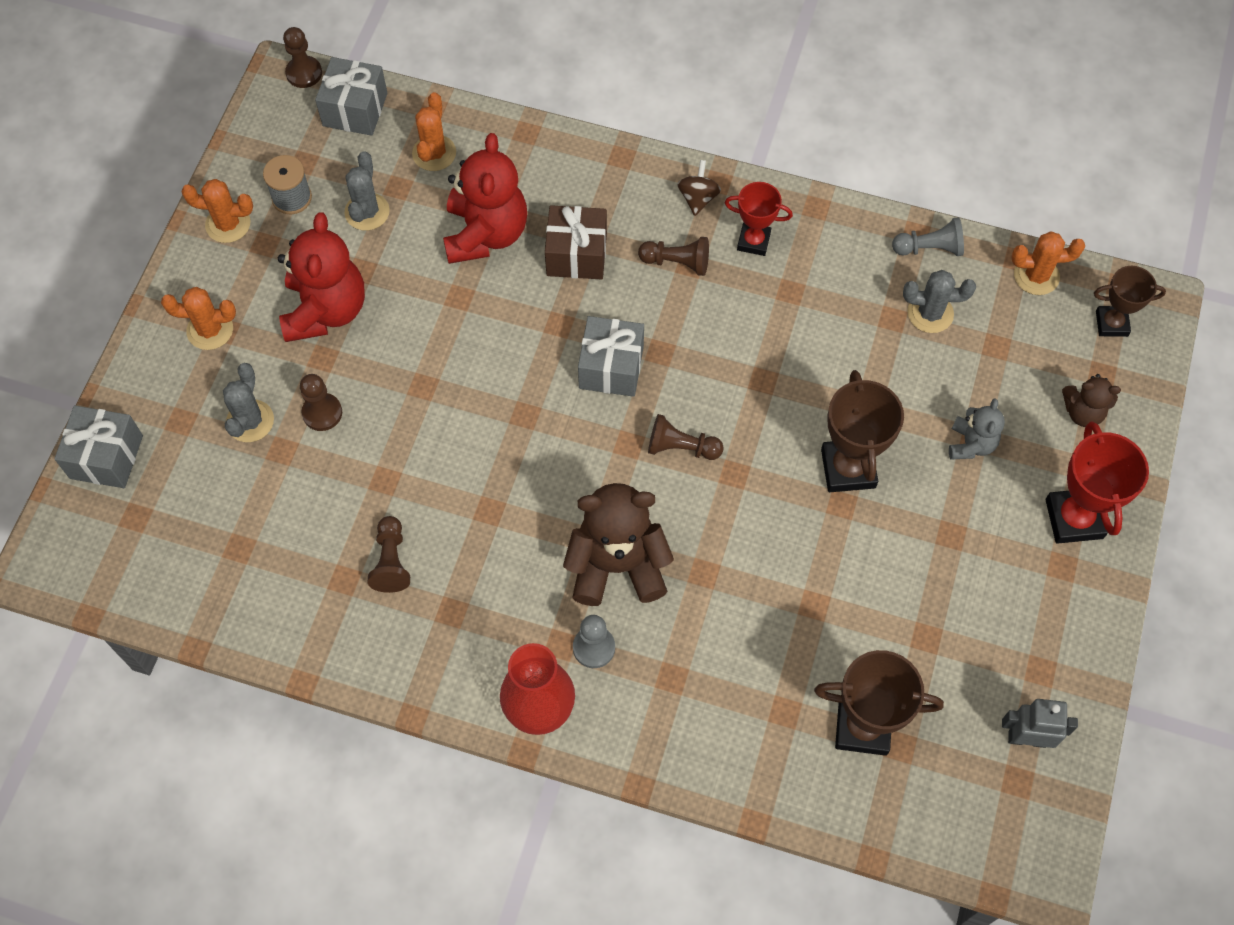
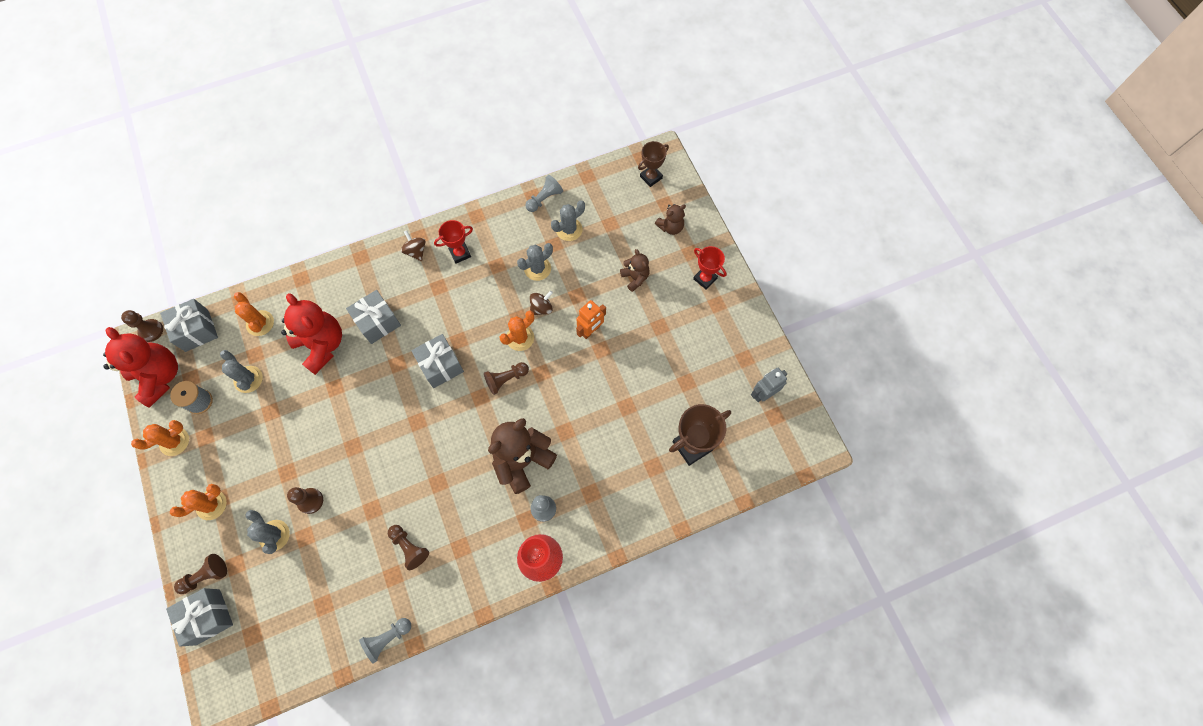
camera: 40 degrees left, 5 degrees up
red teddy bear [278,212,365,342] -> red teddy bear moved to [103,327,178,408]
brown gift [545,205,607,280] -> grey gift [346,290,401,344]
brown pawn [638,237,709,276] -> brown pawn moved to [174,554,227,594]
brown trophy [821,370,904,492] -> orange robot [576,300,606,339]
grey teddy bear [949,398,1005,459] -> brown teddy bear [620,249,650,292]
orange cactus [1012,232,1085,295] -> orange cactus moved to [500,310,534,351]
red trophy [1046,421,1149,544] -> red trophy [693,246,727,289], size x0.63
none -> grey pawn [359,618,411,664]
none -> grey cactus [517,243,553,281]
none -> brown spinning top [530,291,553,315]

